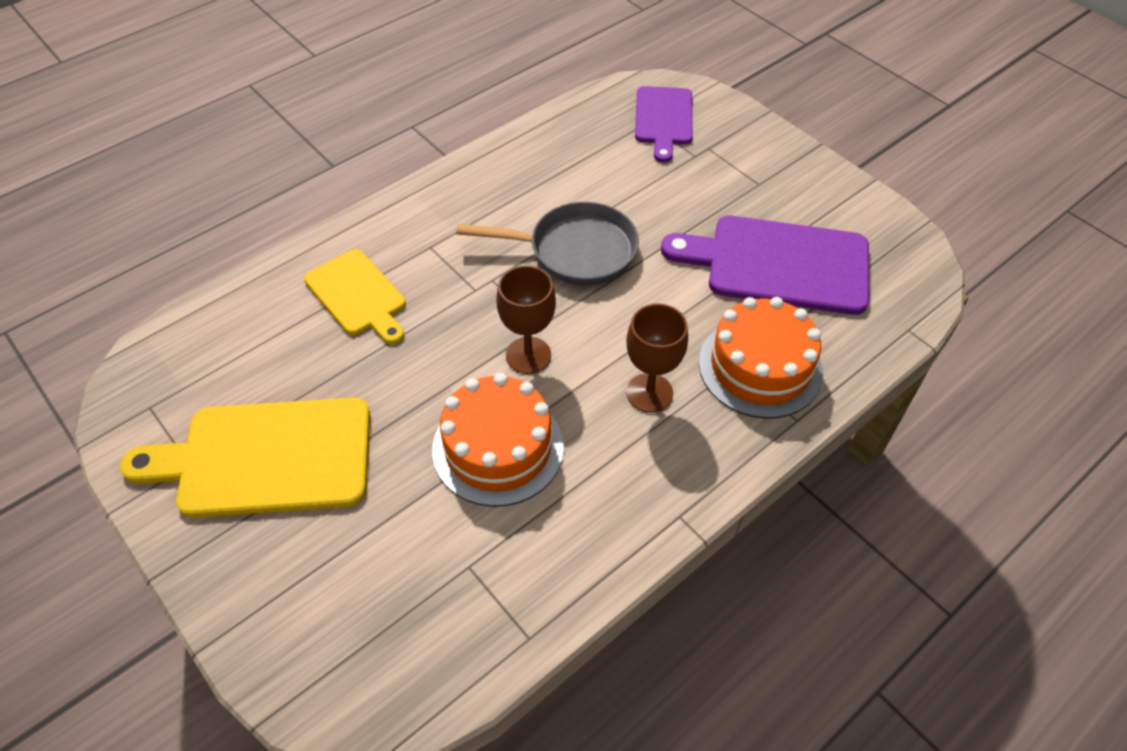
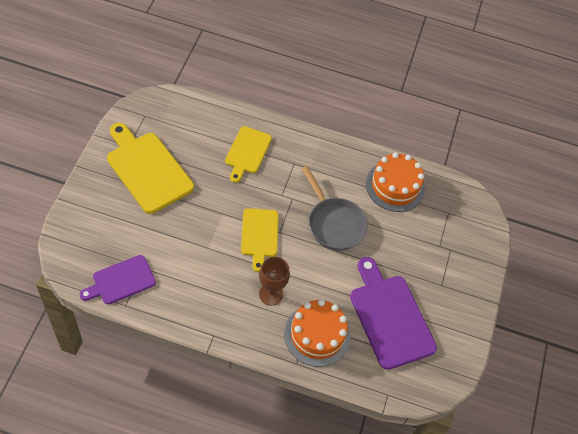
camera: 50 degrees right, 5 degrees up
orange cake [432,373,564,507] -> orange cake moved to [366,152,425,212]
brown goblet [496,265,556,374] -> yellow cutting board [241,208,279,272]
purple cutting board [635,86,693,162] -> purple cutting board moved to [80,255,156,304]

